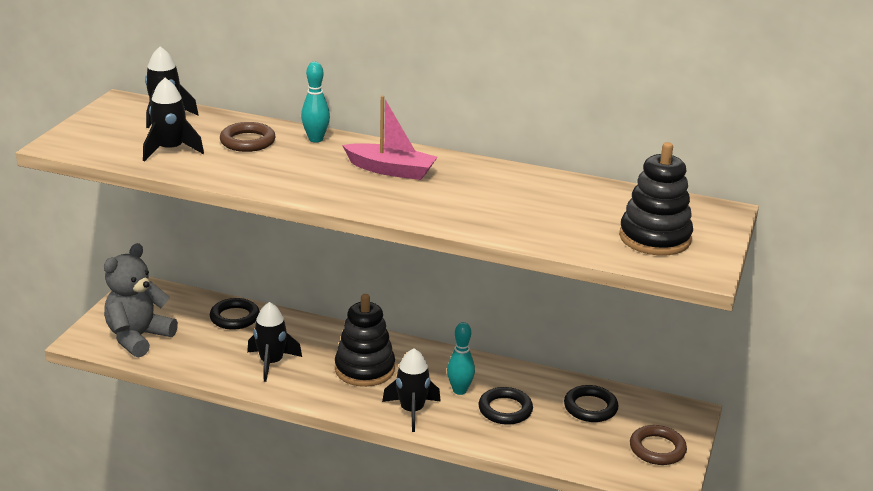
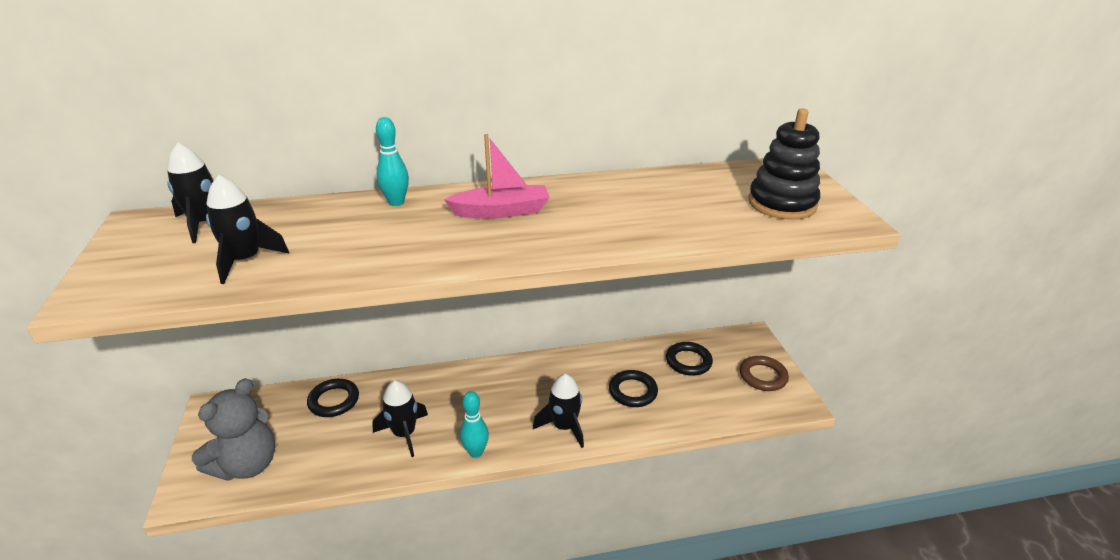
camera: 30 degrees left, 5 degrees up
grey teddy bear [104,243,178,357] -> grey teddy bear turned 150 degrees counterclockwise [192,378,276,481]
brown ring [220,122,275,152] -> none
black stacking toy [335,294,395,387] -> none
turquoise bowling pin [447,322,475,395] -> turquoise bowling pin moved to [460,391,489,458]

